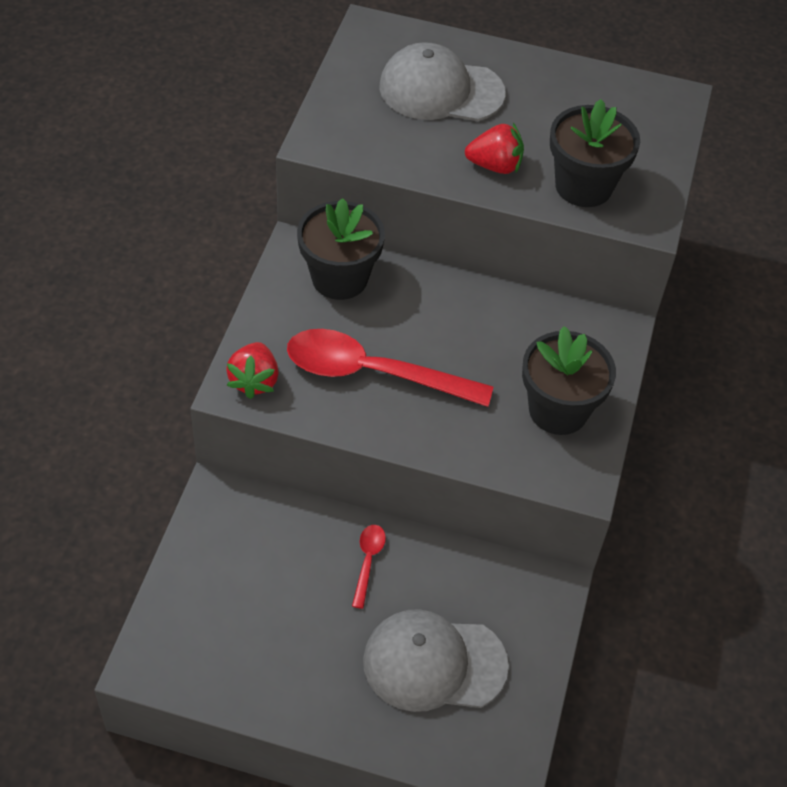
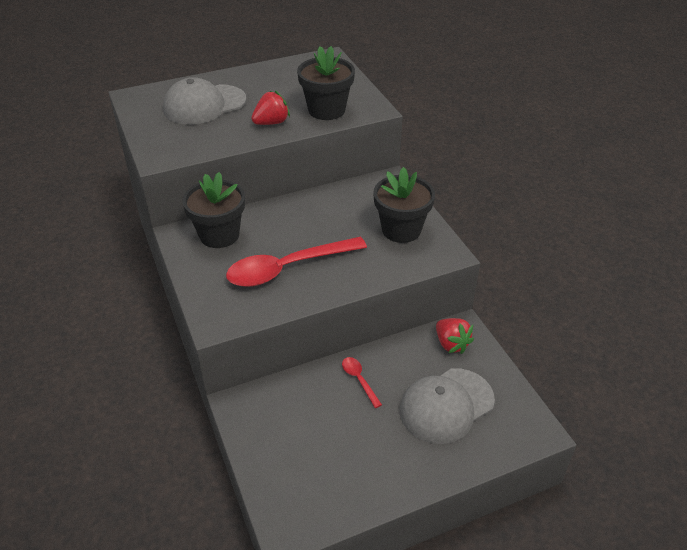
camera: 35 degrees left, 10 degrees down
red strawberry [226,342,279,399] -> red strawberry moved to [436,318,474,354]

